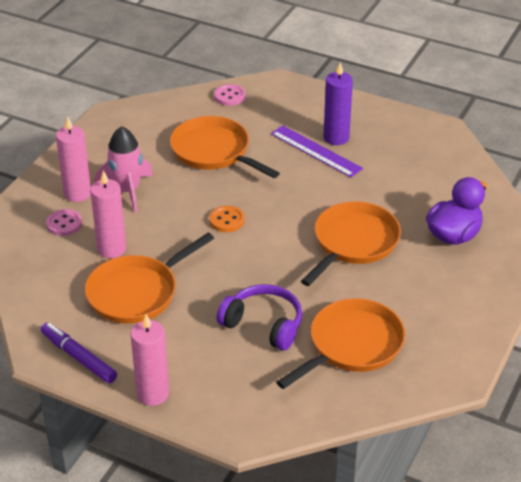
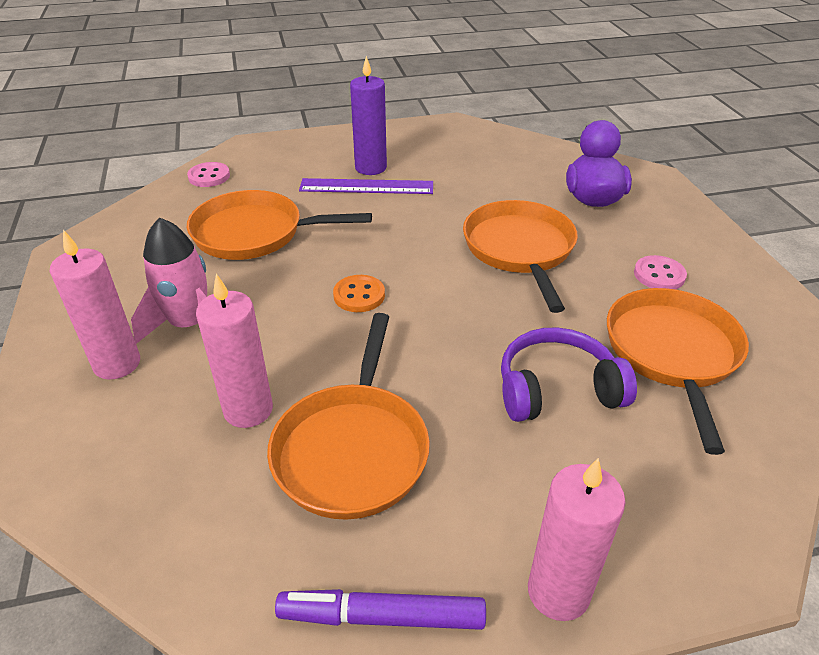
camera: 40 degrees left, 0 degrees up
pink button [46,209,82,236] -> pink button moved to [634,255,687,289]

